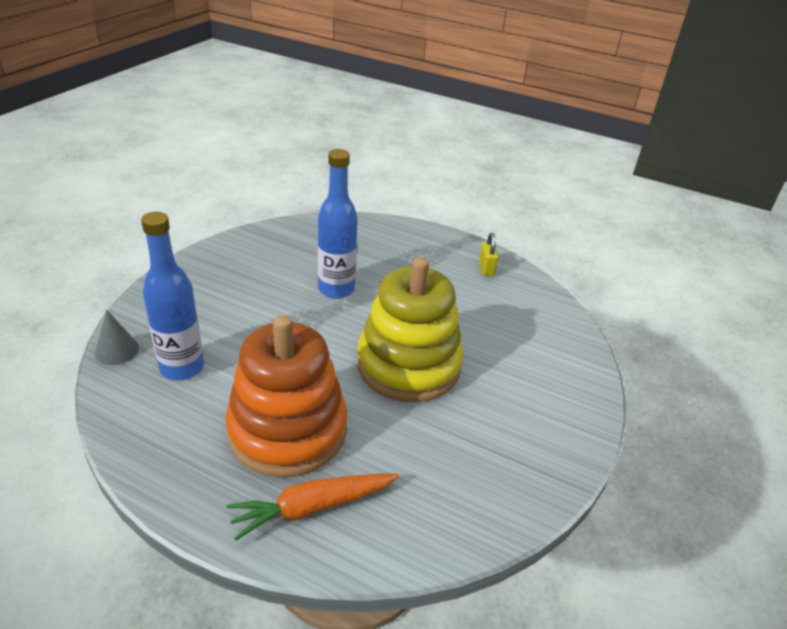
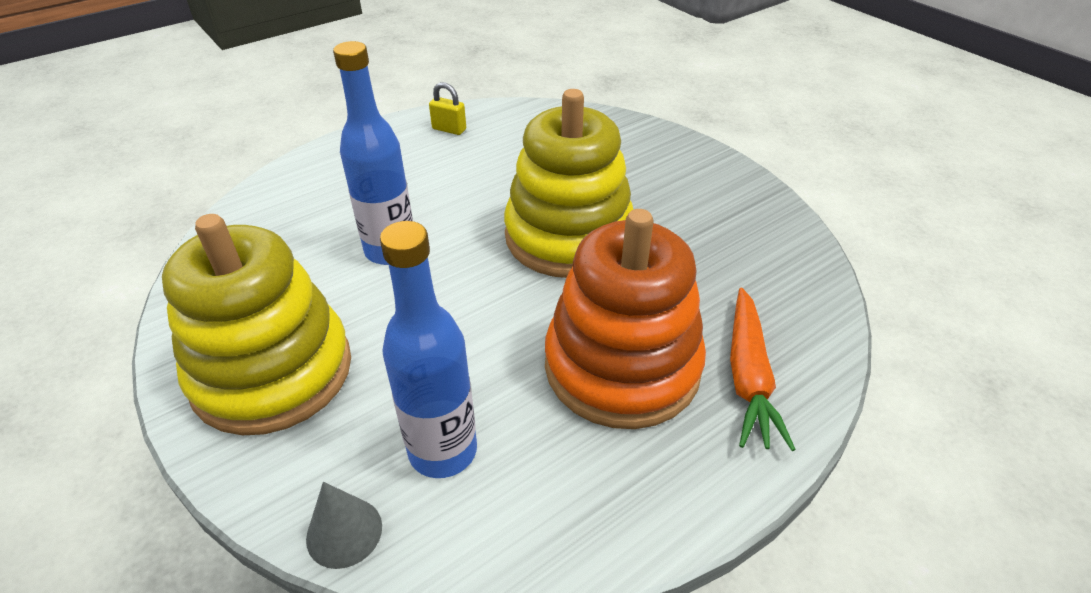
camera: 60 degrees left, 5 degrees up
none -> yellow stacking toy [162,214,351,435]

